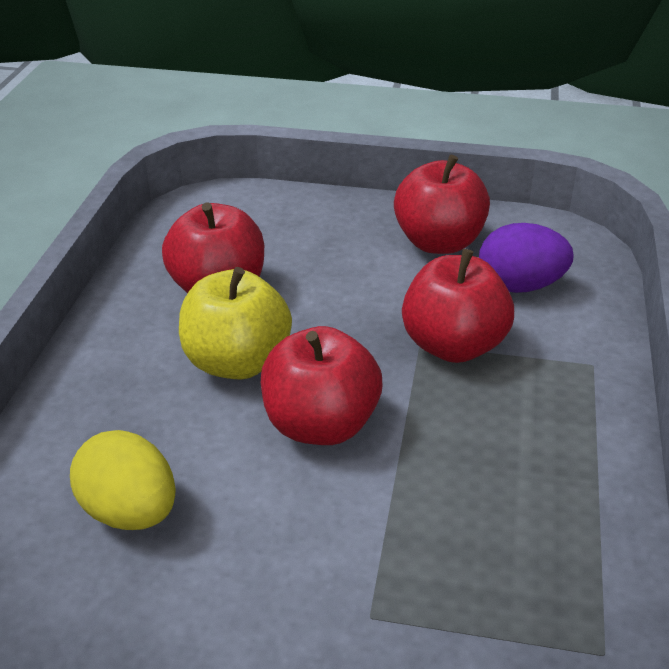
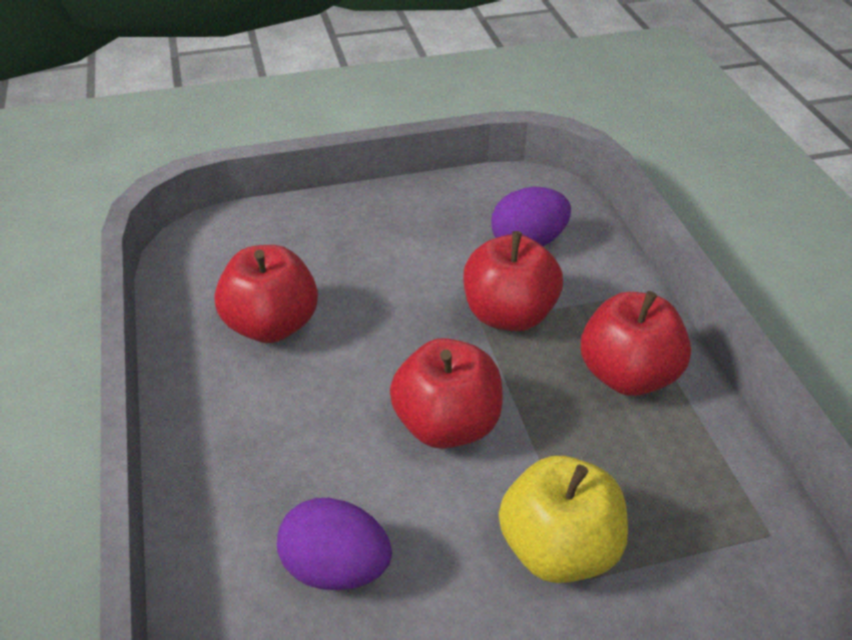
camera: 25 degrees left, 5 degrees up
yellow egg [70,430,176,530] -> purple egg [277,498,392,590]
yellow apple [179,267,292,380] -> yellow apple moved to [499,456,628,583]
red apple [394,155,490,254] -> red apple moved to [581,291,691,396]

